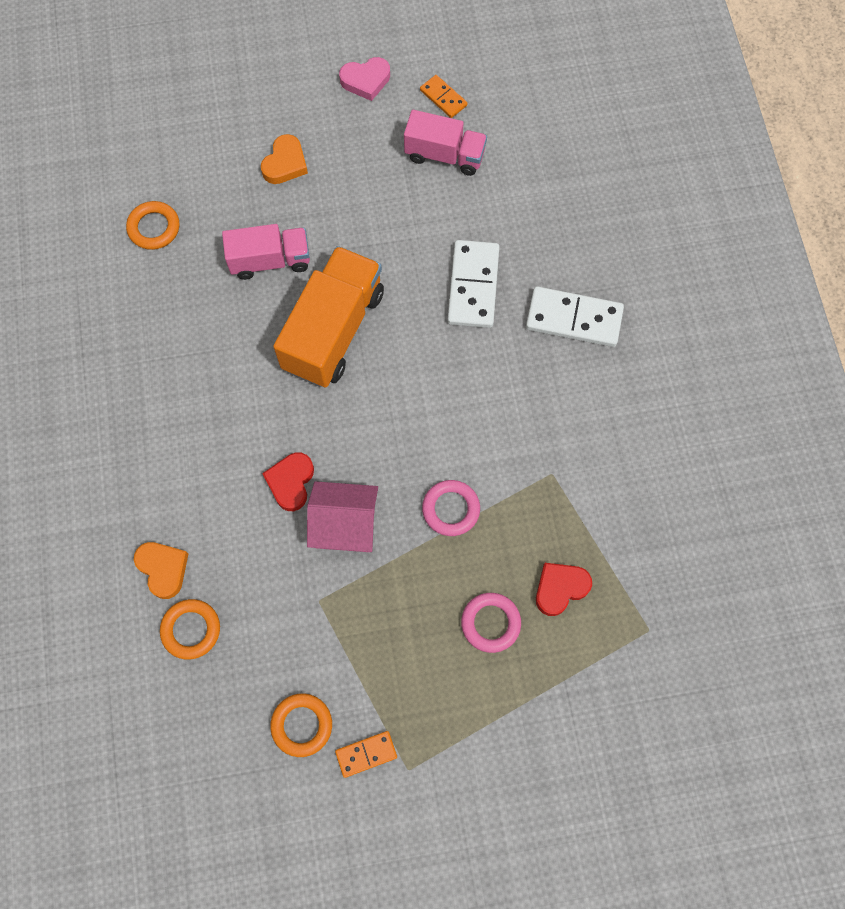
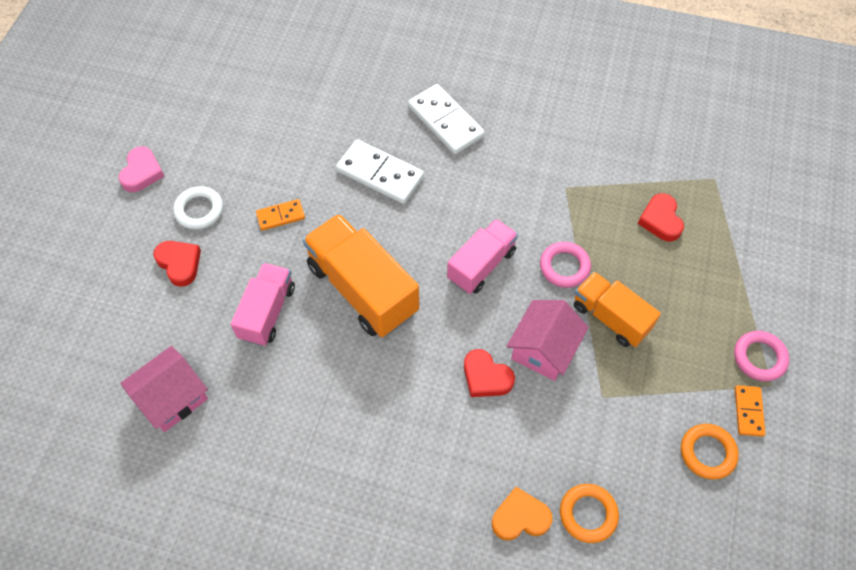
camera: 65 degrees left, 10 degrees down
orange ring [126,201,180,250] -> pink house [120,346,208,432]
orange heart [261,134,308,184] -> red heart [153,241,201,287]
pink truck [404,110,487,176] -> pink truck moved to [447,219,518,294]
orange domino [420,75,467,118] -> orange domino moved to [256,199,305,231]
pink ring [461,593,521,653] -> pink ring moved to [734,331,789,381]
white domino [526,286,624,347] -> white domino turned 75 degrees counterclockwise [408,84,485,154]
none -> white ring [173,186,223,230]
none -> orange truck [574,272,661,347]

